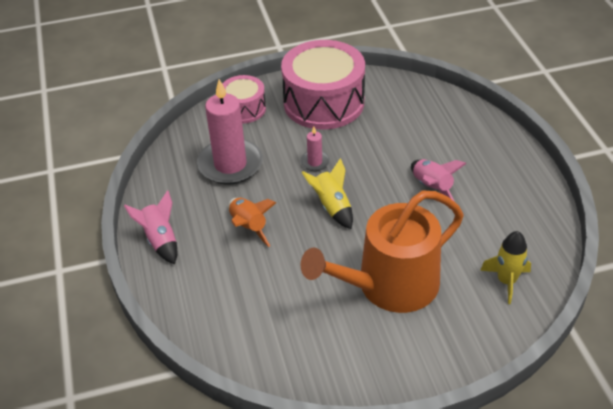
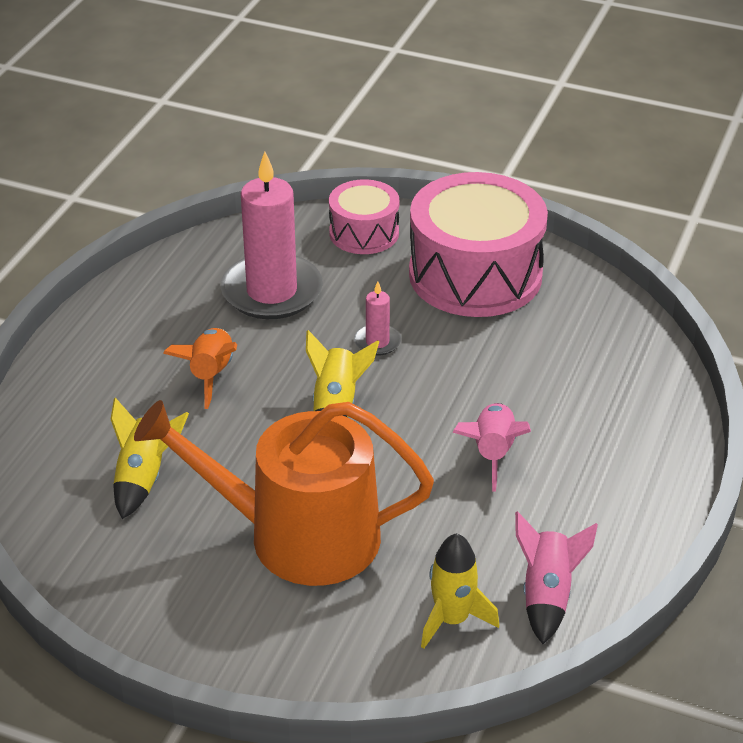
camera: 35 degrees right, 5 degrees down
pink rocket [124,190,177,264] -> pink rocket moved to [515,511,598,644]
none -> yellow rocket [111,398,189,519]

